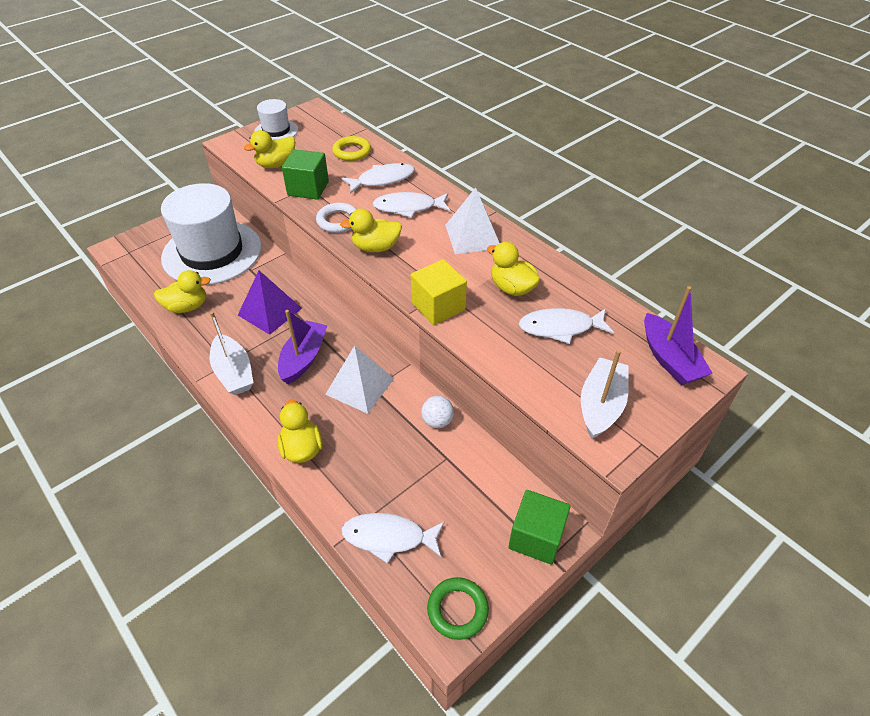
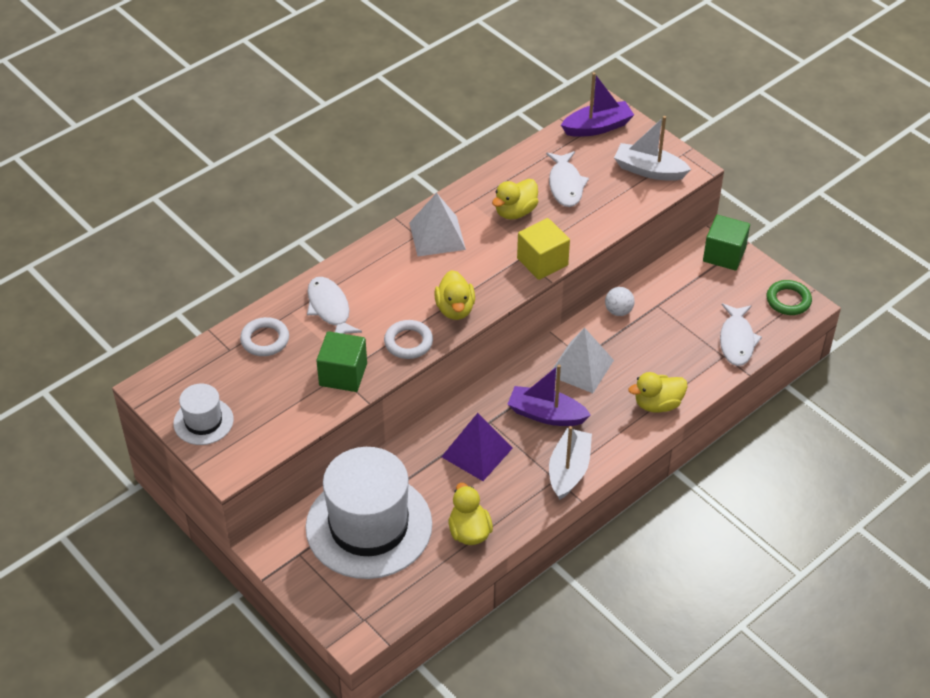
camera: 90 degrees left, 0 degrees up
white boat [210,311,253,395] -> white boat turned 45 degrees counterclockwise [549,426,592,500]
yellow duck [244,130,295,168] -> none
yellow ring [332,136,371,161] -> white ring [240,317,289,356]
white fish [372,192,450,218] -> none

